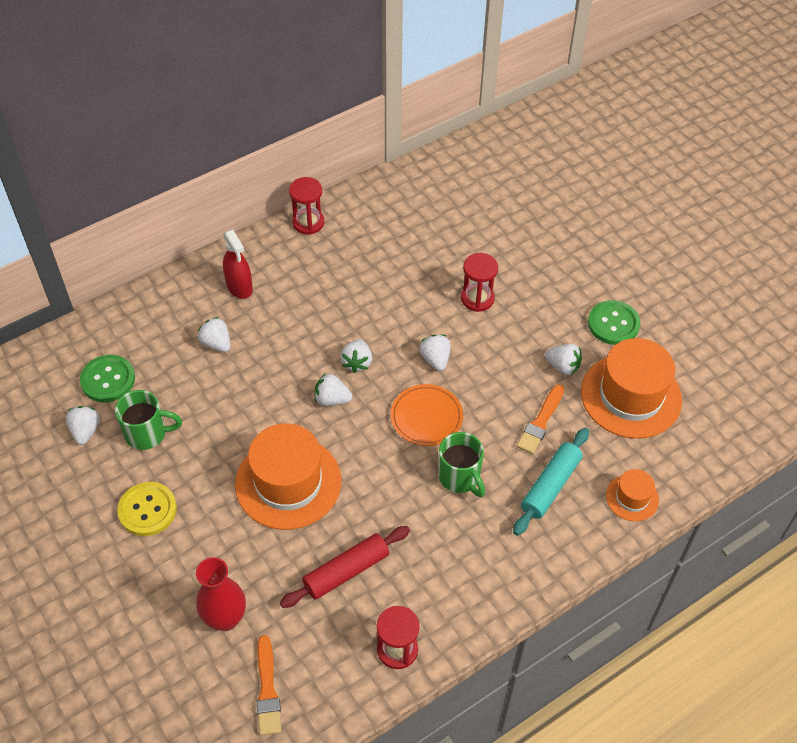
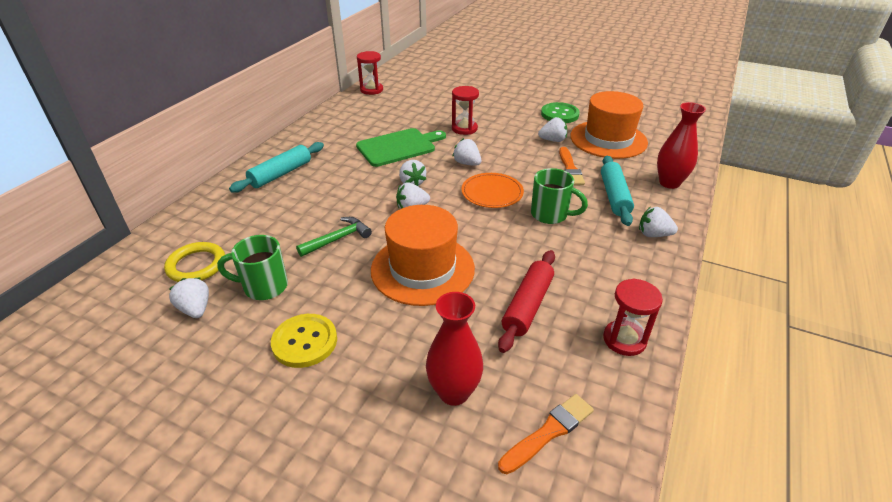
camera: 30 degrees left, 15 degrees down
green button [80,355,135,402] -> yellow ring [164,242,225,282]
green mug [115,390,182,450] -> green mug turned 150 degrees counterclockwise [217,235,288,300]
white strawberry [197,317,231,352] -> white strawberry moved to [639,207,678,237]
red spray bottle [223,230,253,299] -> turquoise rolling pin [229,142,324,193]
orange brush [257,635,282,735] -> orange brush turned 90 degrees counterclockwise [498,394,594,474]
red hourglass [289,177,324,235] -> red hourglass moved to [357,51,383,95]
orange hat [606,469,659,521] -> red vase [657,102,706,189]
none -> green hammer [296,217,372,257]
none -> green cutting board [356,128,446,167]

